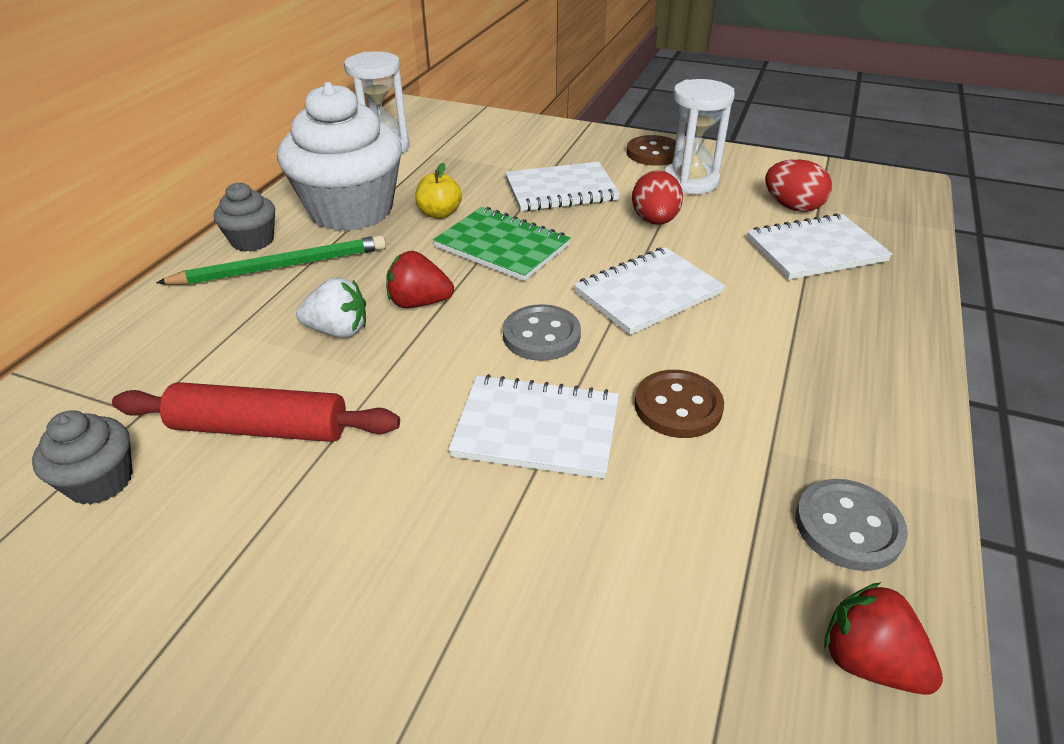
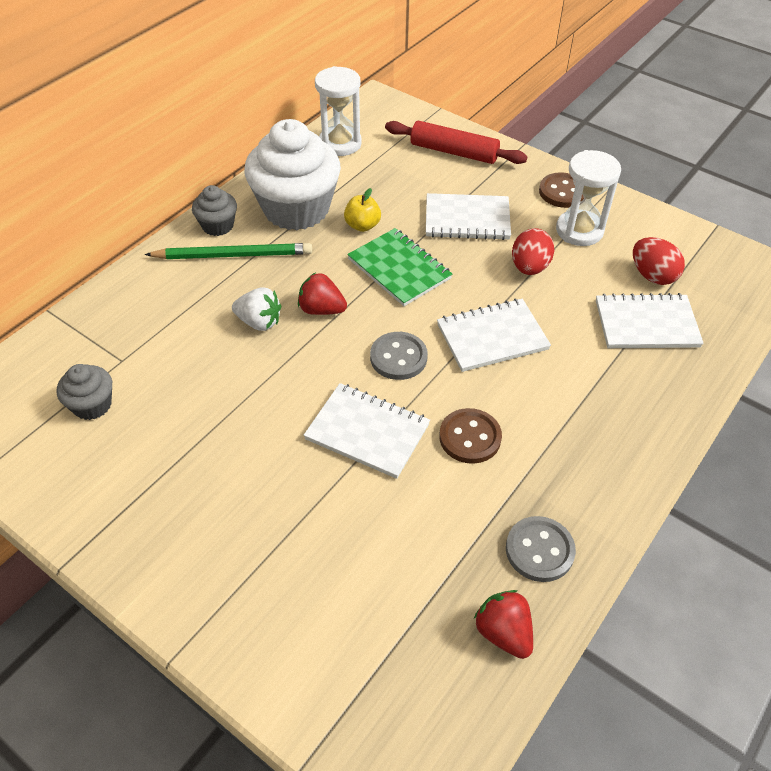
camera: 15 degrees right, 10 degrees up
red rolling pin [112,382,400,442] -> red rolling pin moved to [385,121,528,164]

